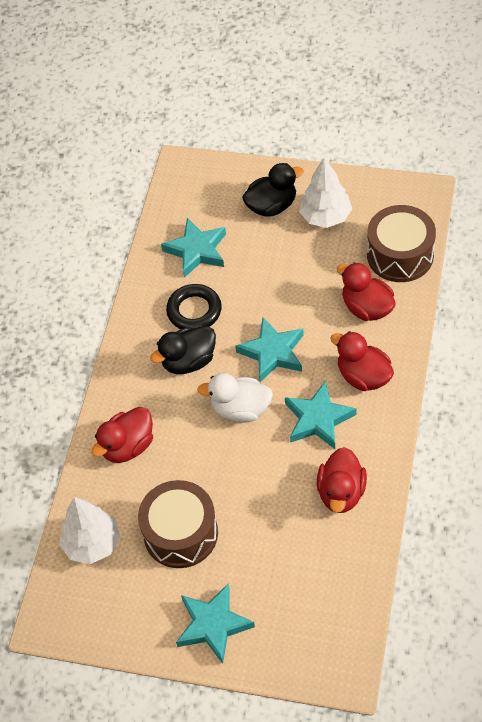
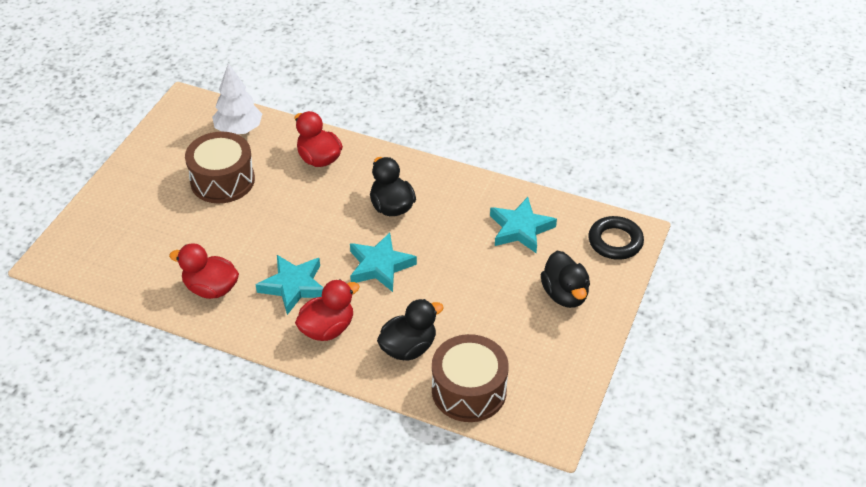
camera: 95 degrees right, 10 degrees down
black ring [166,284,222,329] -> black ring moved to [588,216,644,260]
turquoise star [176,584,255,664] -> none
white duck [197,373,273,423] -> none
white tree [299,157,352,228] -> none
red duck [336,262,396,321] -> black duck [377,299,444,361]

